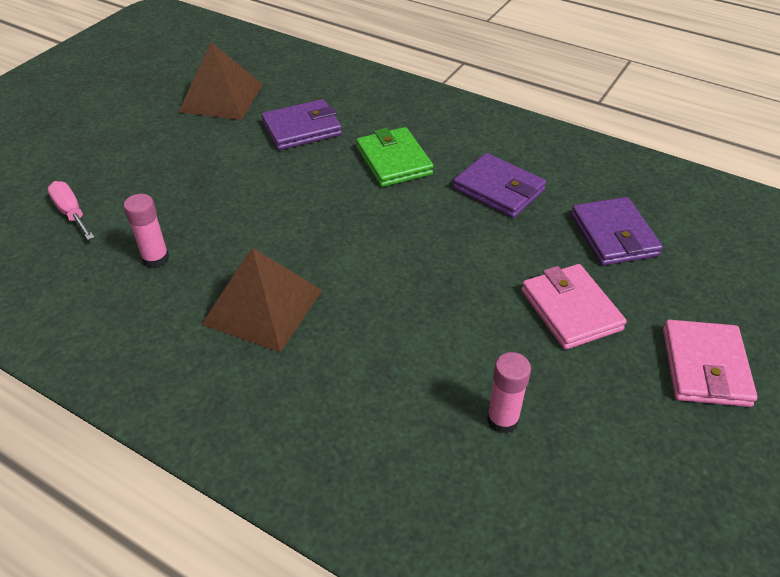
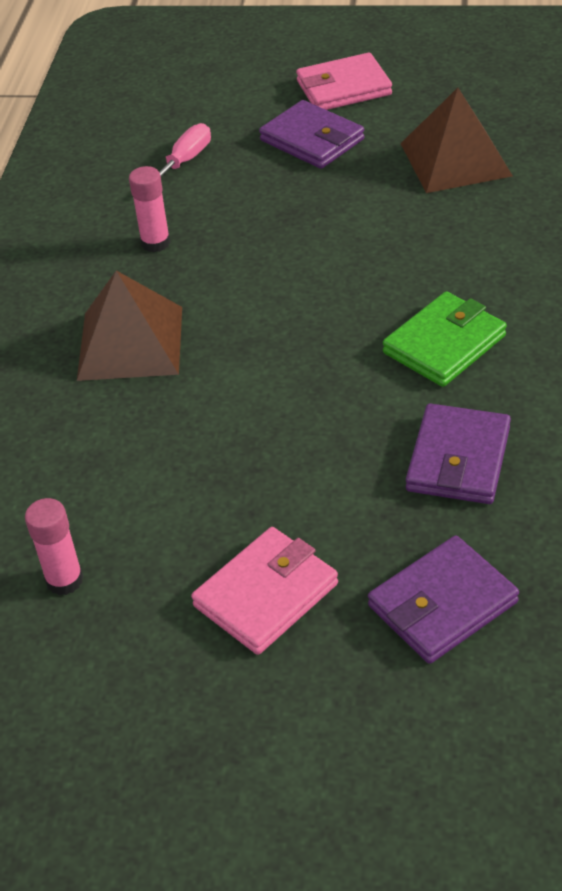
camera: 70 degrees right, 0 degrees up
purple wallet [262,99,342,150] -> purple wallet moved to [259,100,365,169]
pink wallet [663,320,758,407] -> pink wallet moved to [296,53,392,110]

